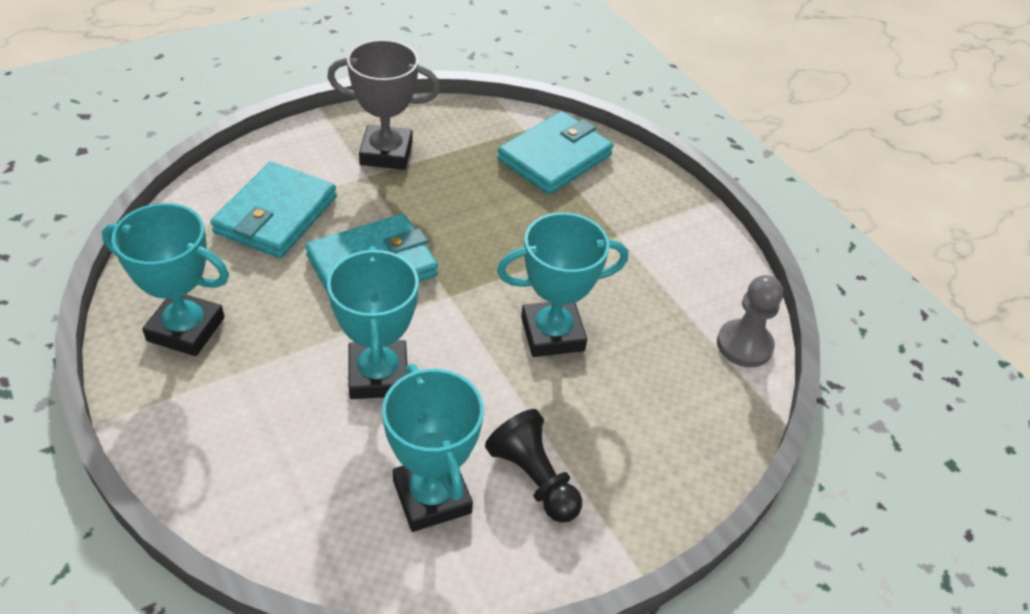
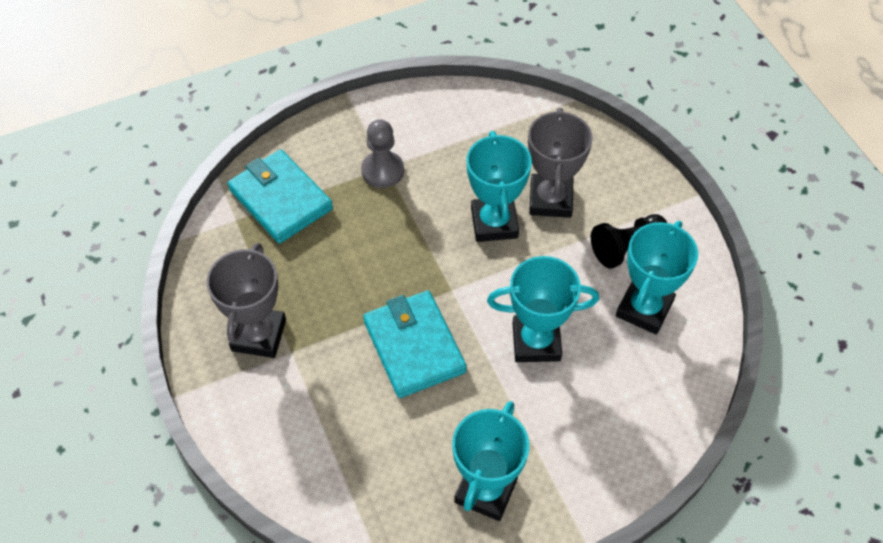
camera: 80 degrees left, 10 degrees up
turquoise wallet [210,161,337,258] -> none
turquoise trophy [382,364,484,532] -> turquoise trophy turned 45 degrees counterclockwise [616,221,698,335]
grey pawn [717,275,783,367] -> grey pawn moved to [361,119,404,188]
none -> grey trophy [528,108,593,218]

